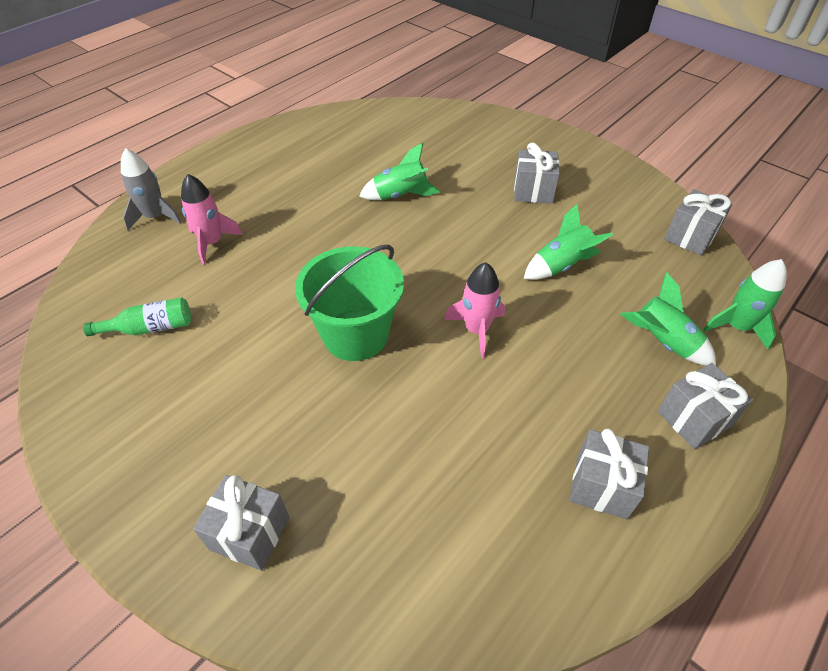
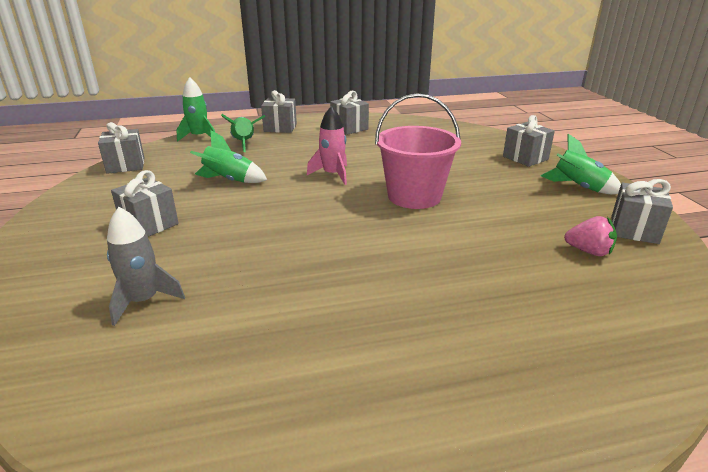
camera: 145 degrees left, 20 degrees down
green bottle [83,297,191,336] -> pink strawberry [564,216,617,256]
grey rocket [121,148,182,231] -> grey rocket moved to [107,207,185,326]
pink rocket [181,174,243,265] -> none
green bucket [295,245,404,361] -> pink bucket [375,93,461,209]
green rocket [359,143,441,200] -> green rocket moved to [541,134,621,194]
none -> grey gift [611,179,673,244]

